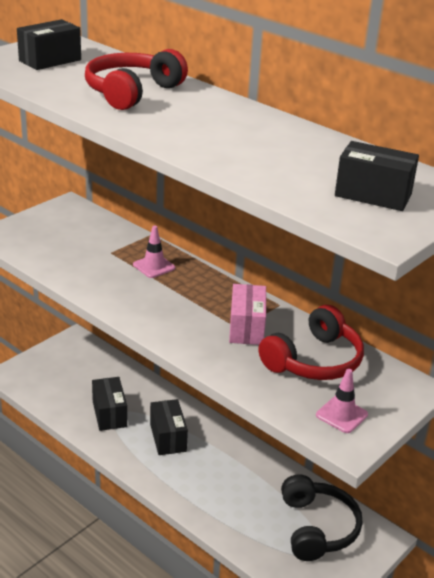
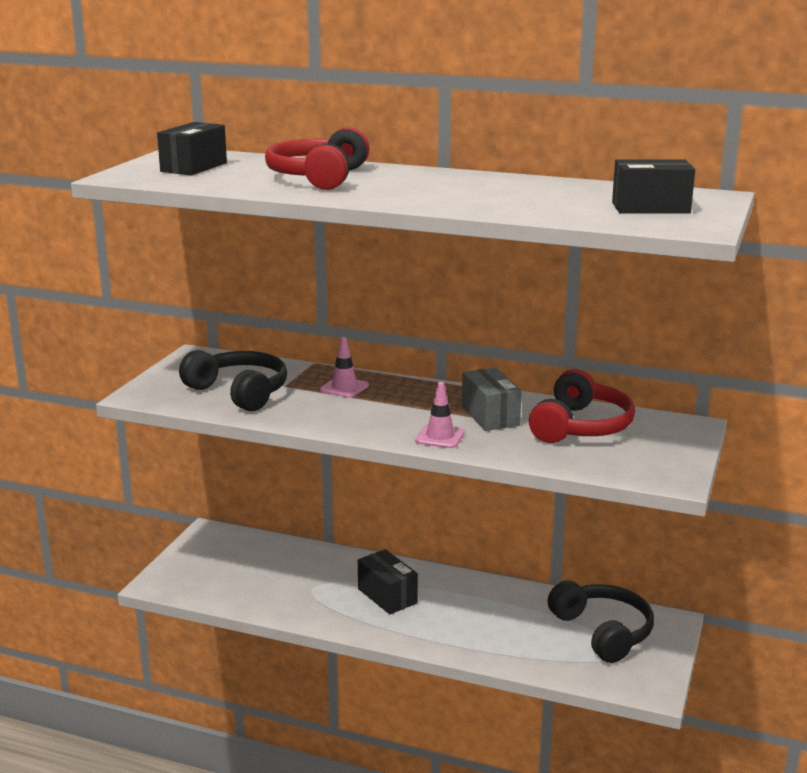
camera: 20 degrees left, 10 degrees down
black box [92,377,127,431] -> none
pink box [229,284,266,345] -> grey box [462,368,522,431]
pink traffic cone [316,369,368,433] -> pink traffic cone moved to [415,382,465,448]
none -> black headphones [179,350,287,411]

